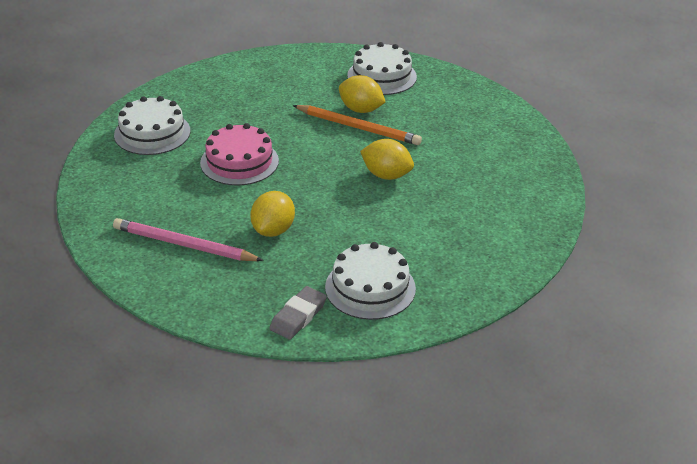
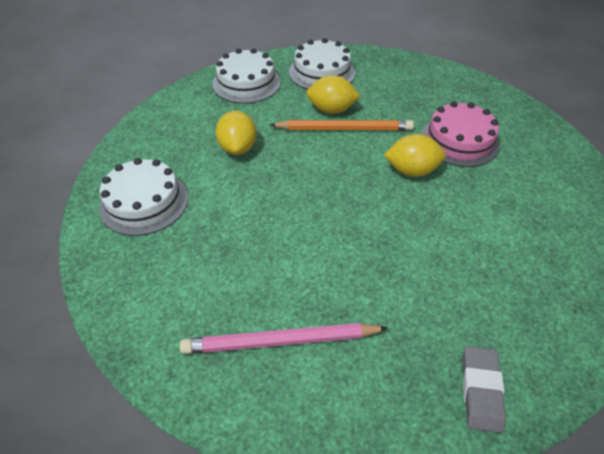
camera: 25 degrees left, 10 degrees up
pink cake [200,123,279,186] -> pink cake moved to [421,101,500,167]
yellow lemon [250,191,295,237] -> yellow lemon moved to [215,111,257,155]
white cake [325,242,416,320] -> white cake moved to [212,48,281,103]

